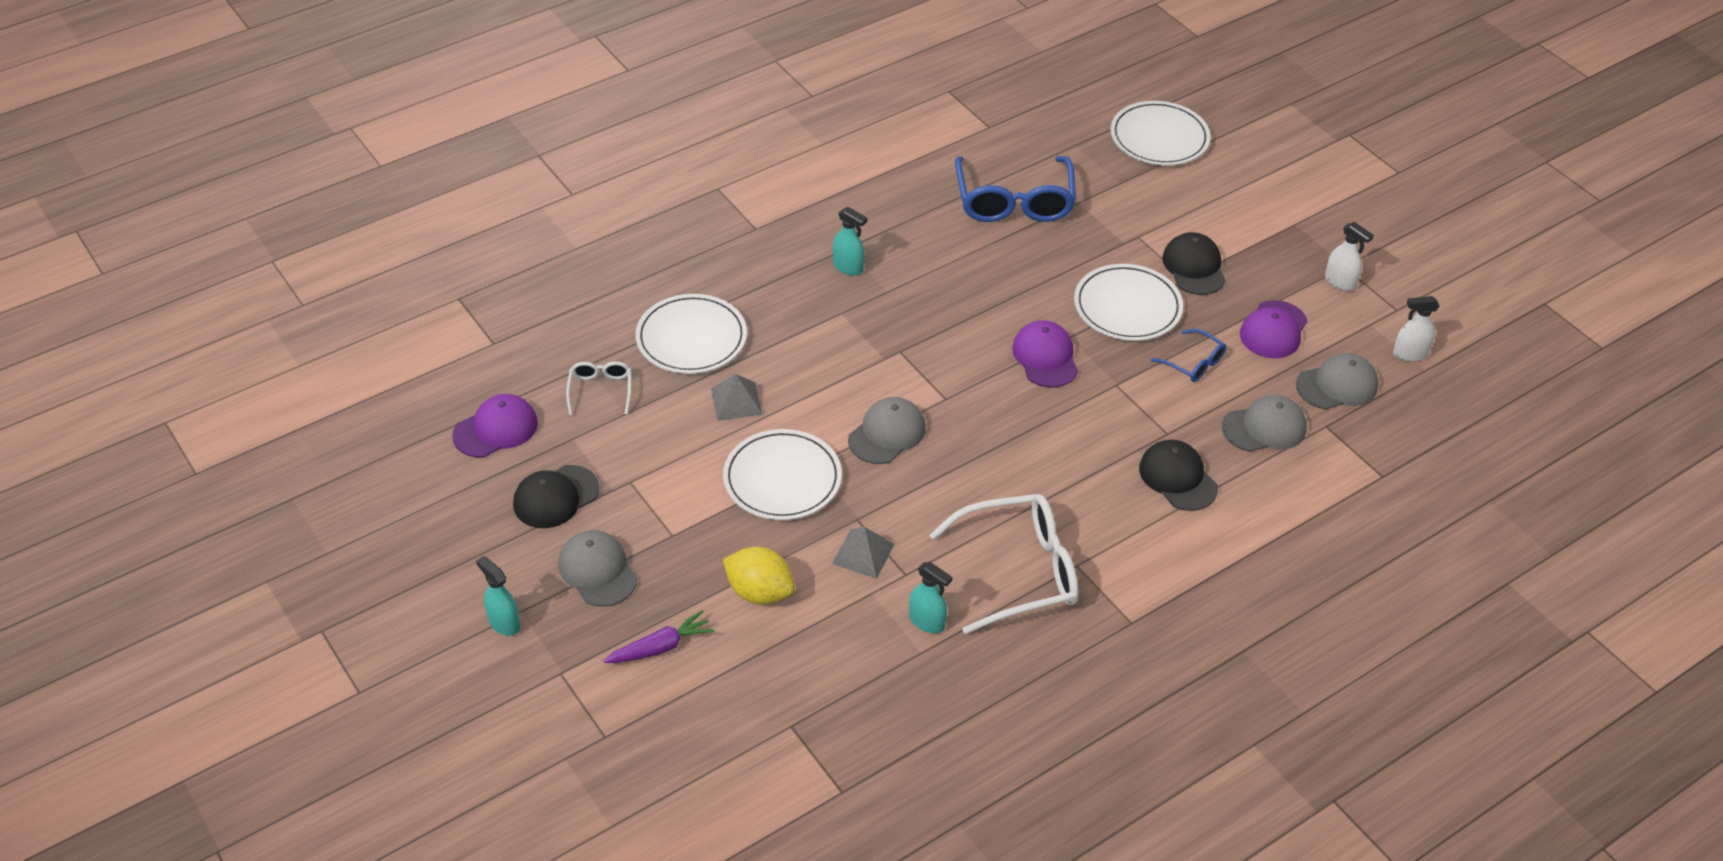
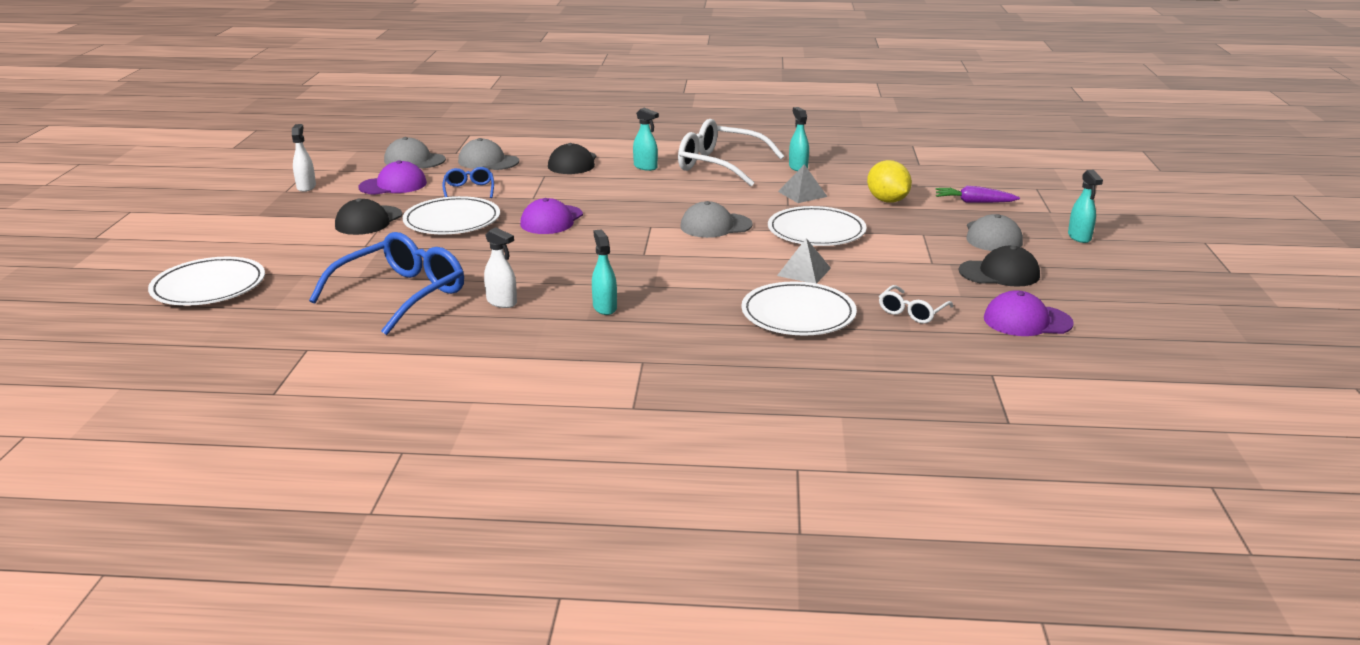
camera: 140 degrees left, 20 degrees down
white spray bottle [1393,296,1440,362] -> white spray bottle moved to [484,227,517,308]
none -> turquoise spray bottle [633,108,659,171]

